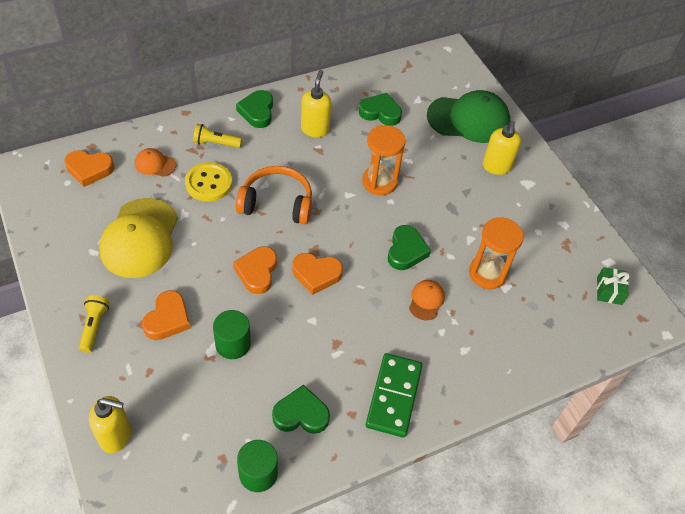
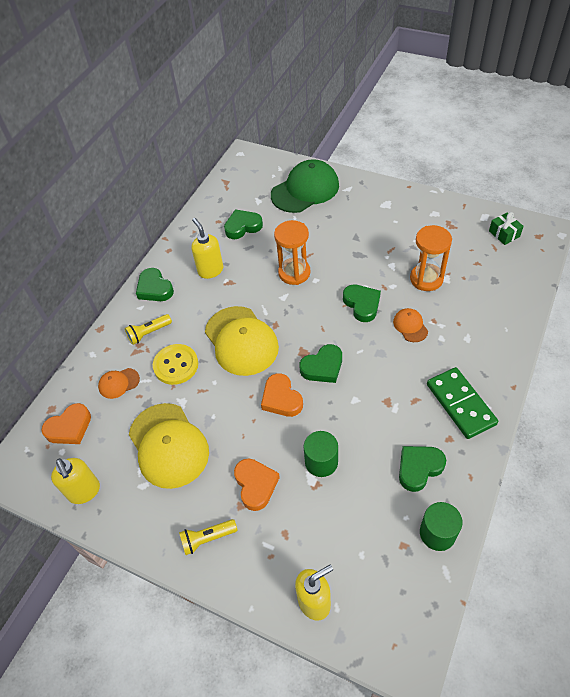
camera: 30 degrees left, 0 degrees up
yellow flashlight [79,295,110,353] -> yellow flashlight turned 75 degrees counterclockwise [179,519,238,555]
orange headphones [236,166,312,225] -> yellow cap [205,306,279,376]
orange heart [292,253,343,295] -> green heart [299,344,342,383]
yellow soap dispenser [483,120,521,175] -> yellow soap dispenser moved to [51,458,100,504]

